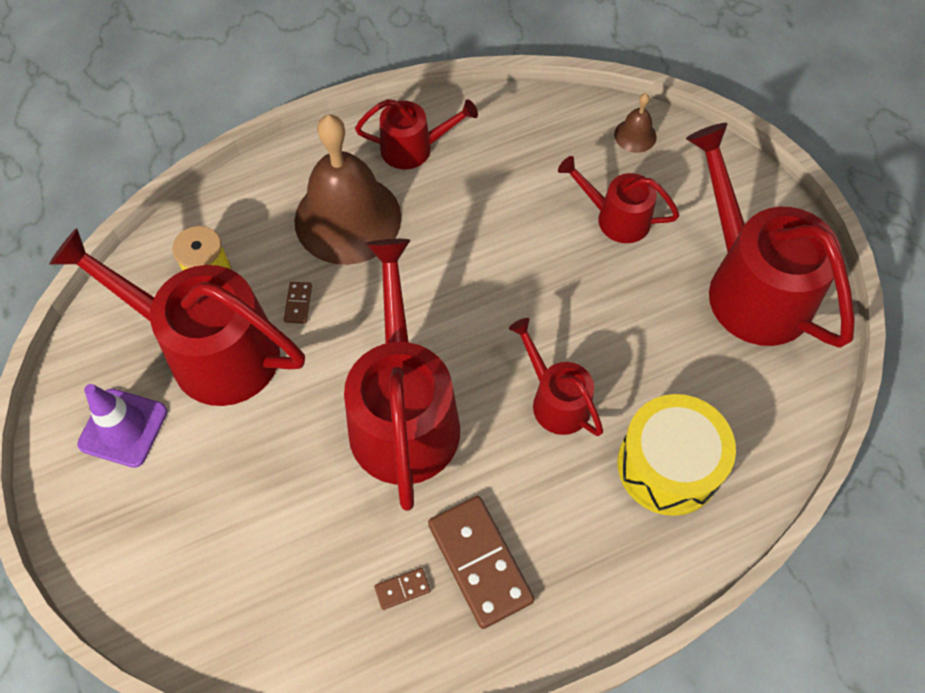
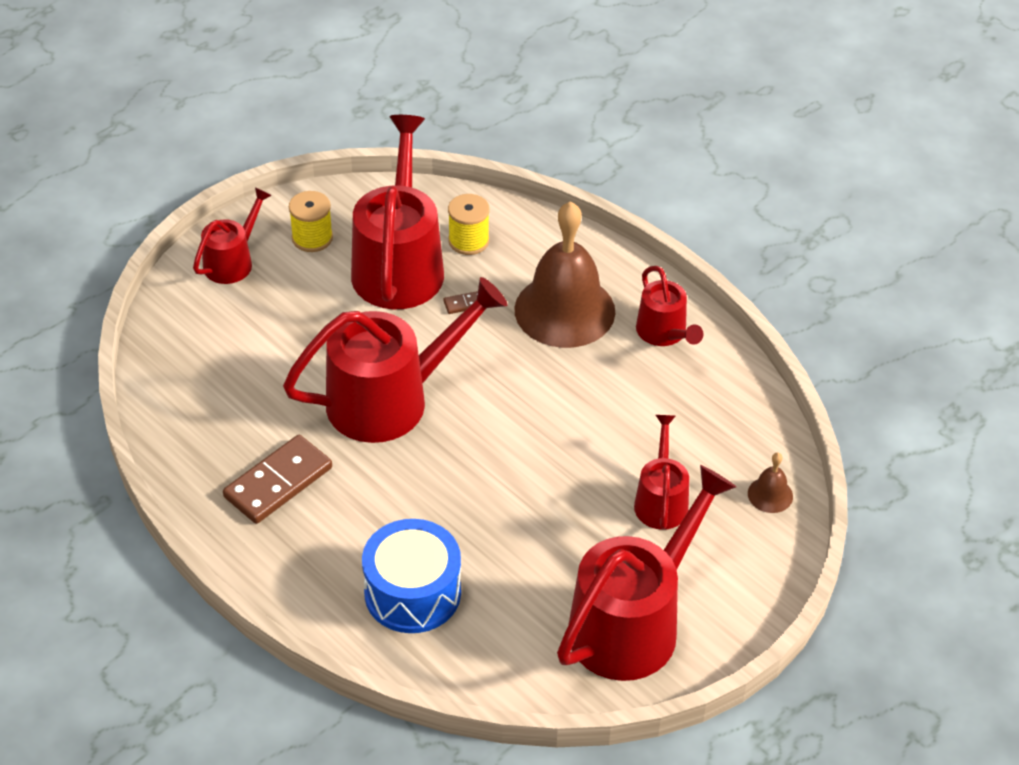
camera: 70 degrees right, 15 degrees down
purple traffic cone [77,384,167,468] -> yellow spool [289,191,333,252]
brown domino [374,568,431,610] -> none
red watering can [509,318,603,436] -> red watering can moved to [193,187,272,284]
yellow drum [618,394,736,516] -> blue drum [362,519,461,633]

